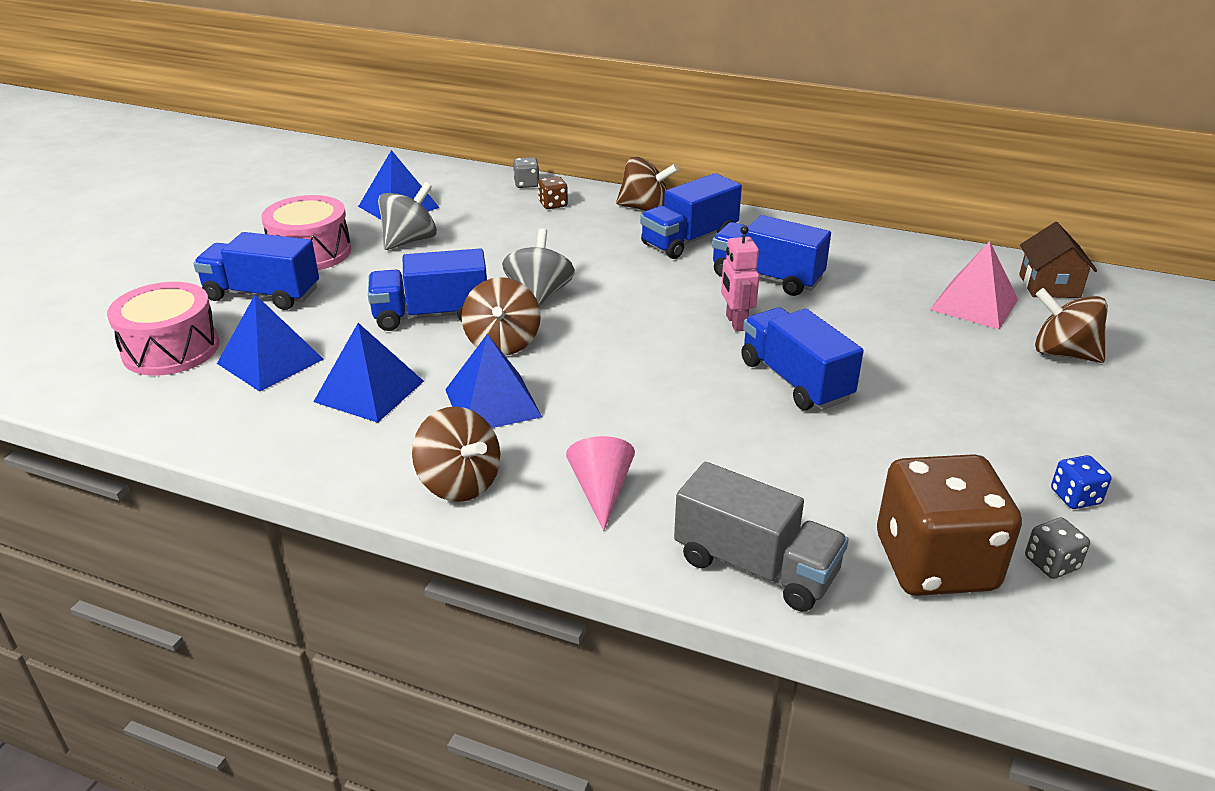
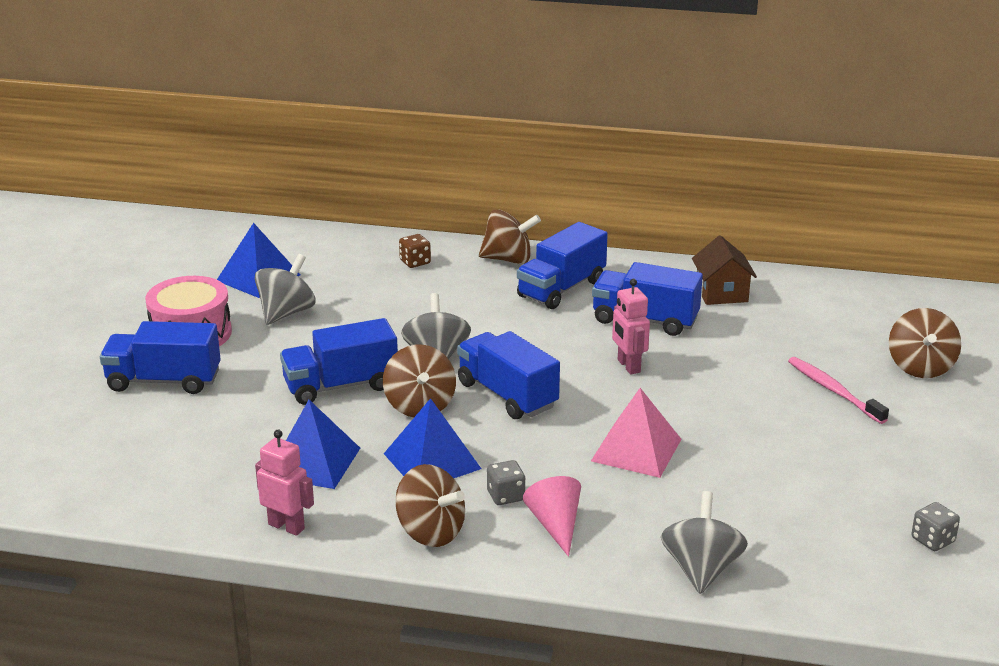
camera: 10 degrees left, 5 degrees down
pink drum [107,282,220,376] -> none
blue pyramid [217,295,323,392] -> none
grey dice [513,157,539,188] -> grey dice moved to [487,460,525,505]
grey truck [674,462,849,612] -> grey spinning top [661,491,748,594]
blue truck [741,308,864,410] -> blue truck moved to [457,331,560,419]
brown dice [877,454,1022,596] -> none
pink pyramid [930,241,1018,329] -> pink pyramid moved to [591,388,681,478]
brown house [1019,222,1097,298] -> brown house moved to [692,235,757,305]
brown spinning top [1035,288,1108,363] -> brown spinning top turned 105 degrees counterclockwise [889,308,961,378]
blue dice [1051,455,1111,509] -> none
none -> pink robot [255,430,314,536]
none -> pink toothbrush [788,357,889,424]

